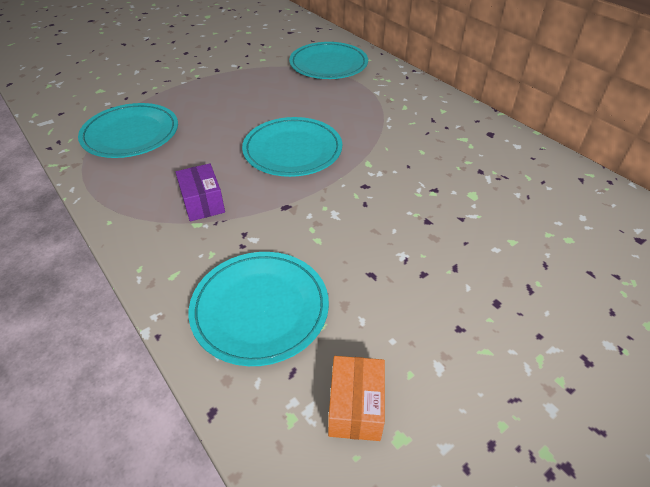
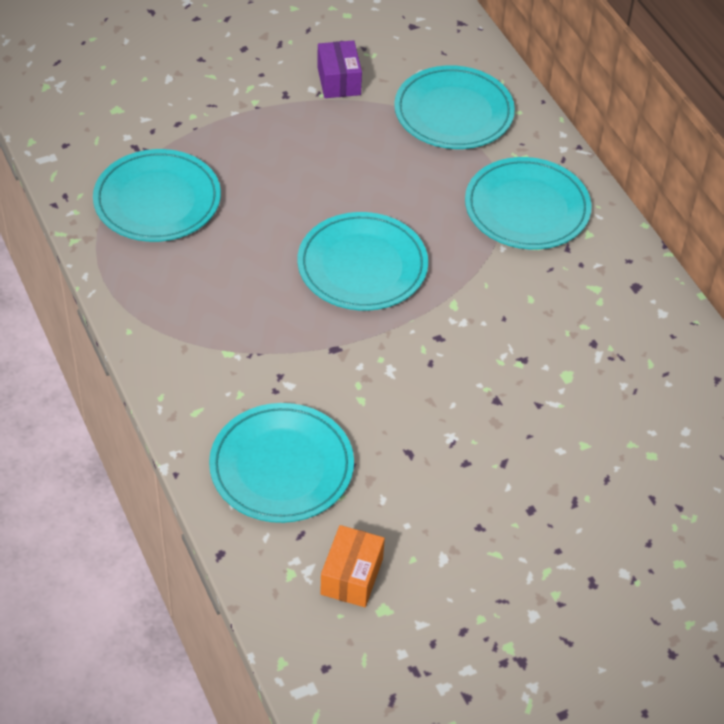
camera: 10 degrees right, 5 degrees up
purple box [175,163,225,221] -> purple box moved to [317,40,362,98]
none -> turquoise plate [465,157,592,249]

